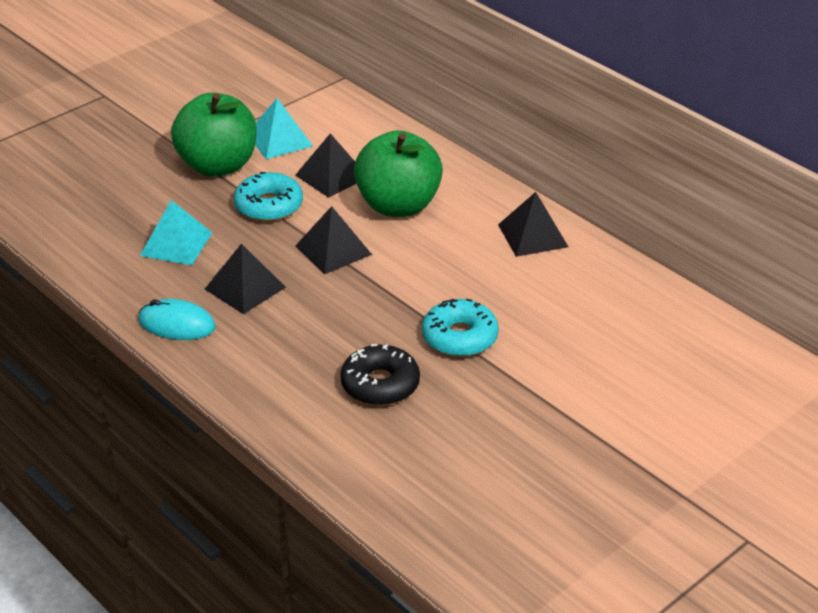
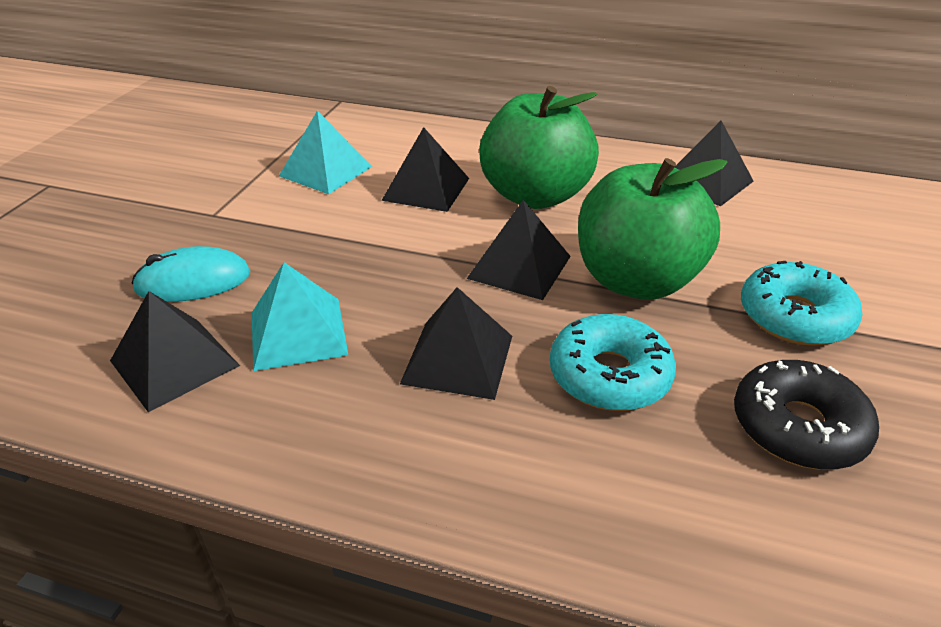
camera: 30 degrees left, 0 degrees up
turquoise mouse [138,299,216,340] -> turquoise mouse moved to [131,246,250,302]
green apple [171,93,257,177] -> green apple moved to [578,158,728,300]
turquoise donut [234,172,303,222] -> turquoise donut moved to [550,314,676,411]
none -> black pyramid [110,291,240,412]

